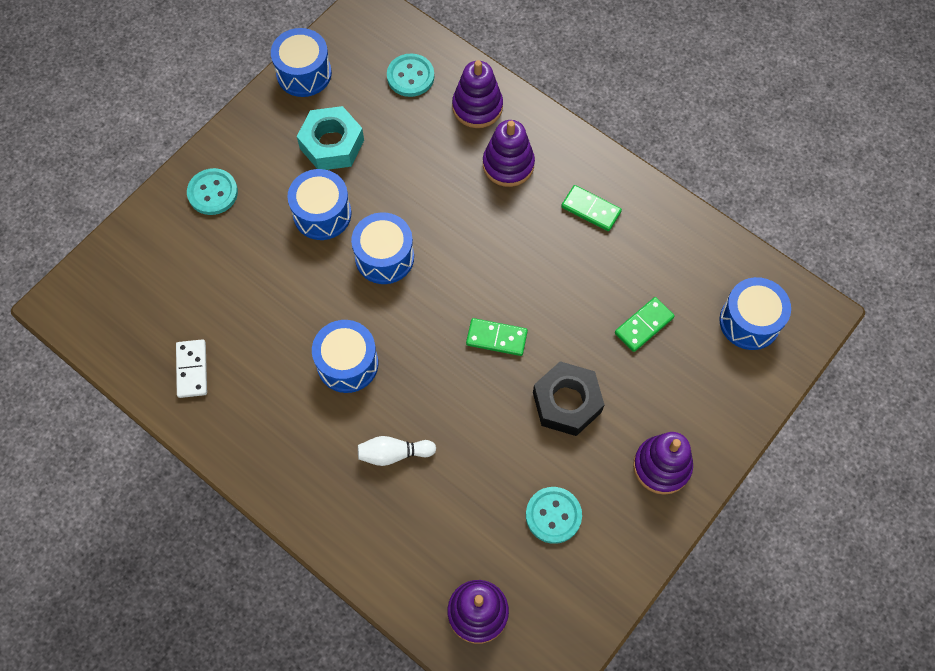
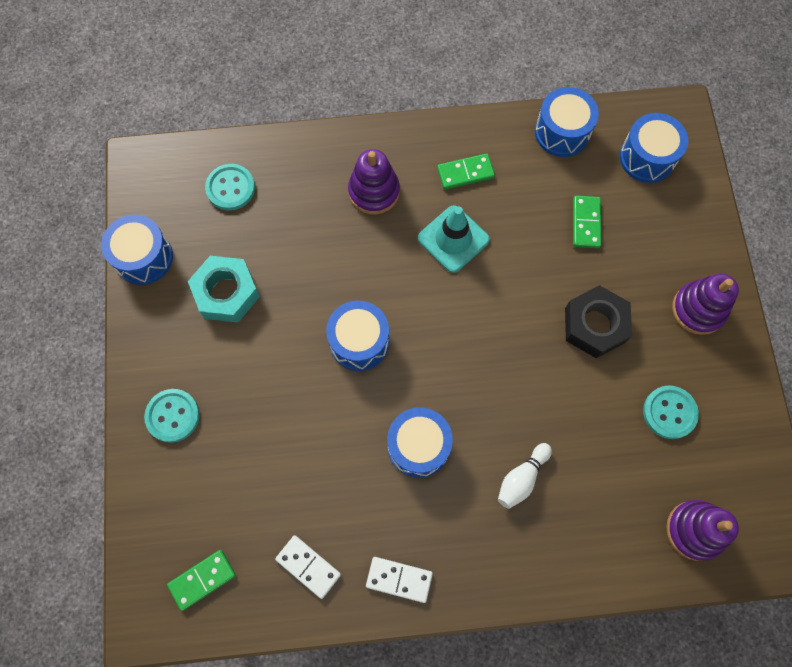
camera: 45 degrees left, 5 degrees up
blue drum [287,169,351,240] -> blue drum moved to [535,87,599,157]
purple stacking toy [452,60,503,128] -> none
green domino [466,318,528,356] -> green domino moved to [167,550,236,611]
none -> white domino [366,557,433,603]
none -> turquoise traffic cone [418,205,490,273]

